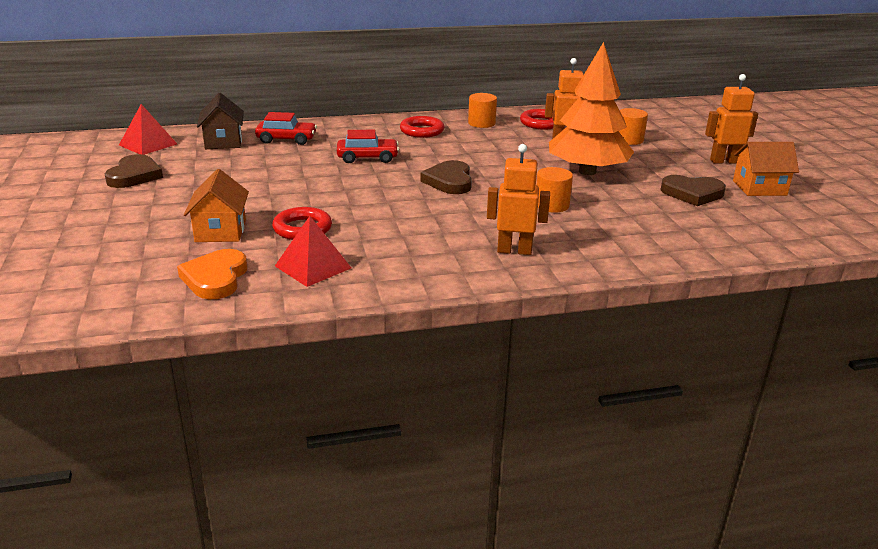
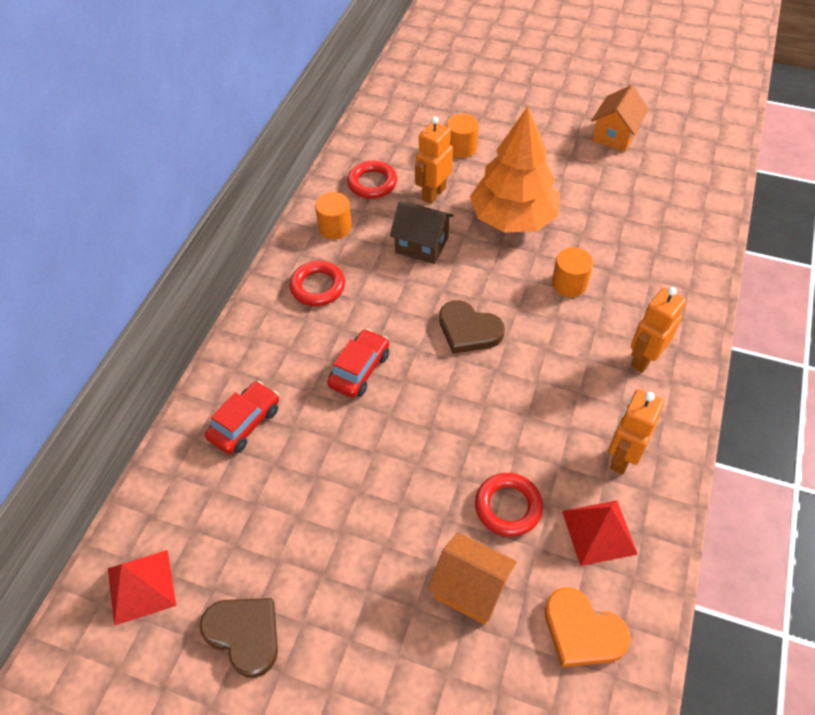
camera: 55 degrees left, 25 degrees up
brown house [197,93,244,149] -> brown house moved to [390,202,454,264]
brown heart [661,175,726,206] -> none
orange robot [705,74,758,163] -> orange robot moved to [608,389,664,475]

